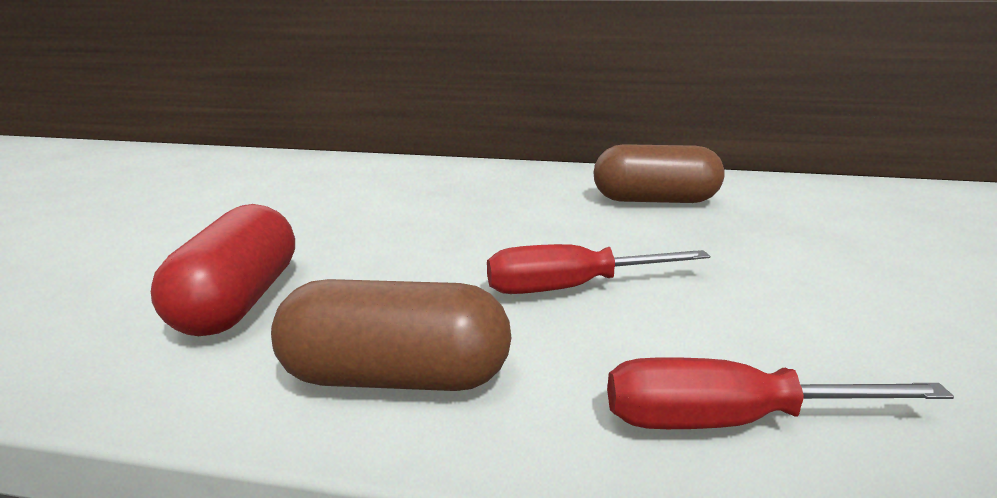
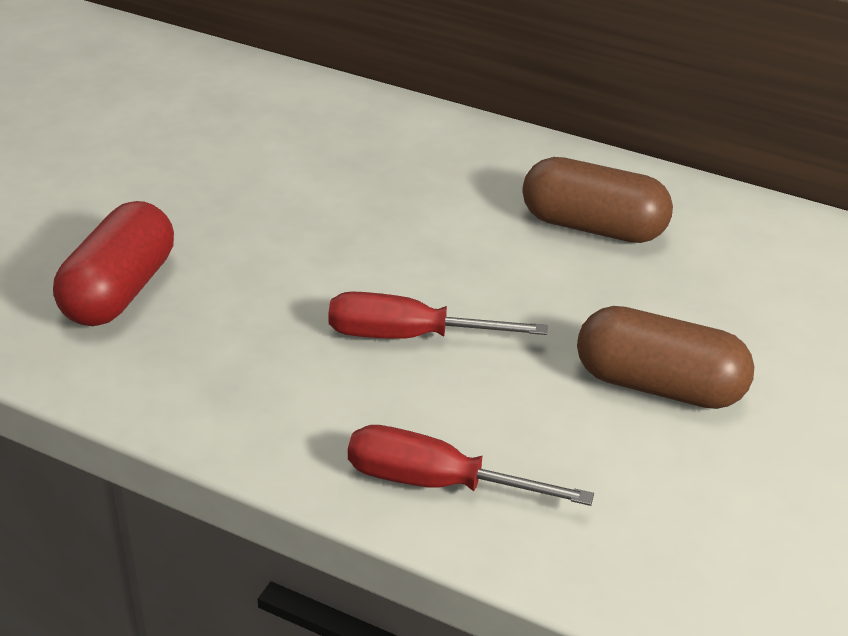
camera: 15 degrees right, 15 degrees up
brown capsule [271,279,511,391] -> brown capsule moved to [577,306,754,409]

